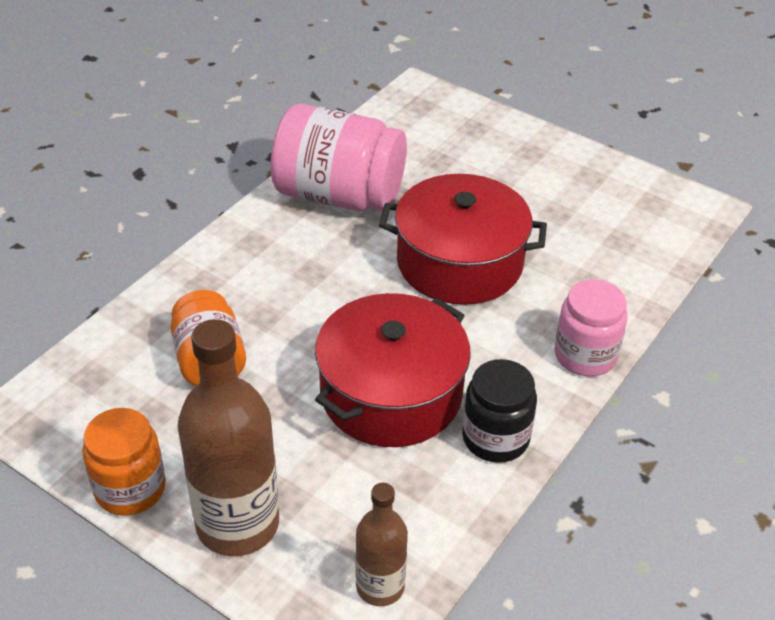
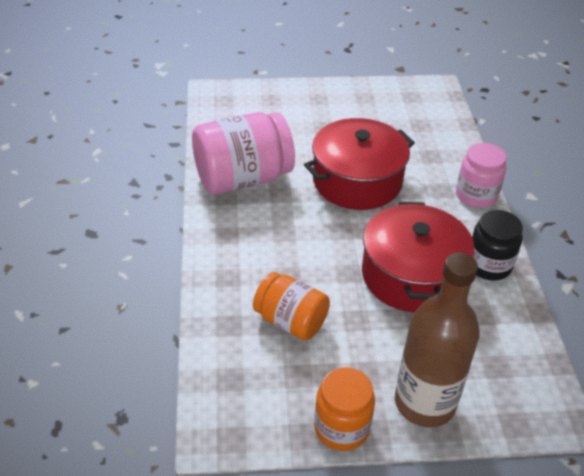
camera: 40 degrees left, 0 degrees up
brown bottle [356,483,408,606] -> none

